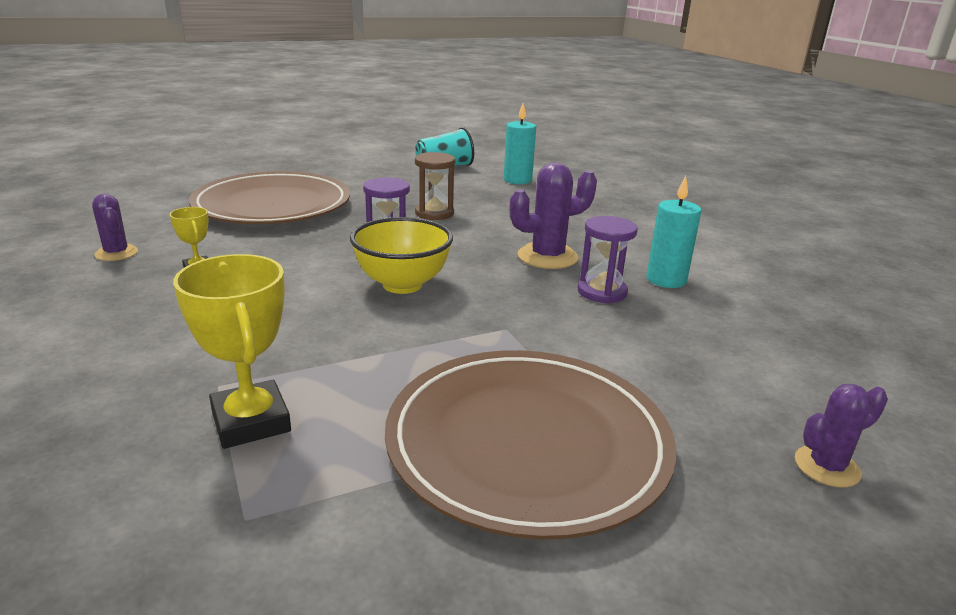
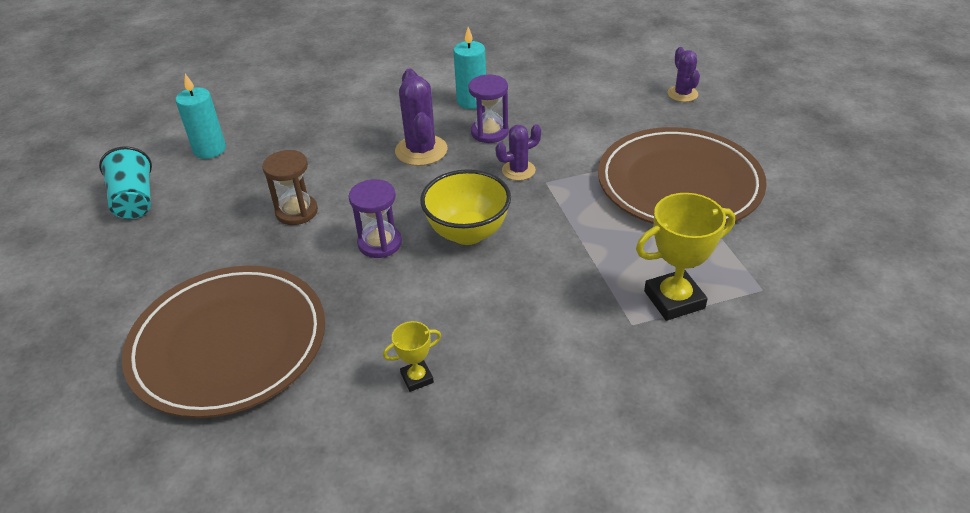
camera: 80 degrees left, 15 degrees up
purple cactus [92,194,138,261] -> purple cactus moved to [496,124,541,181]

